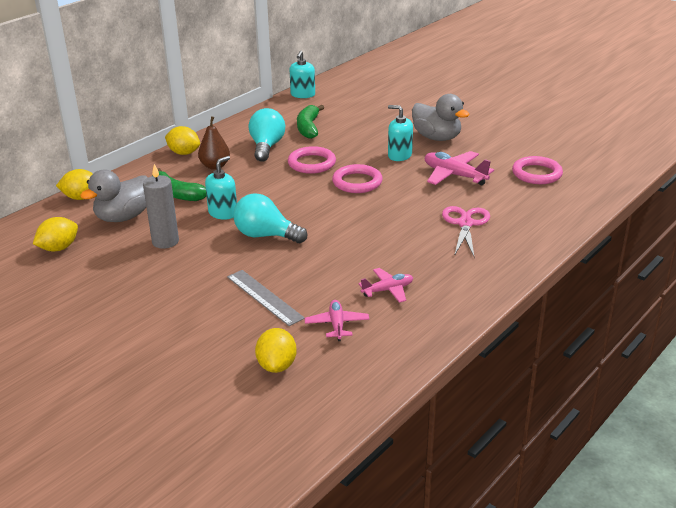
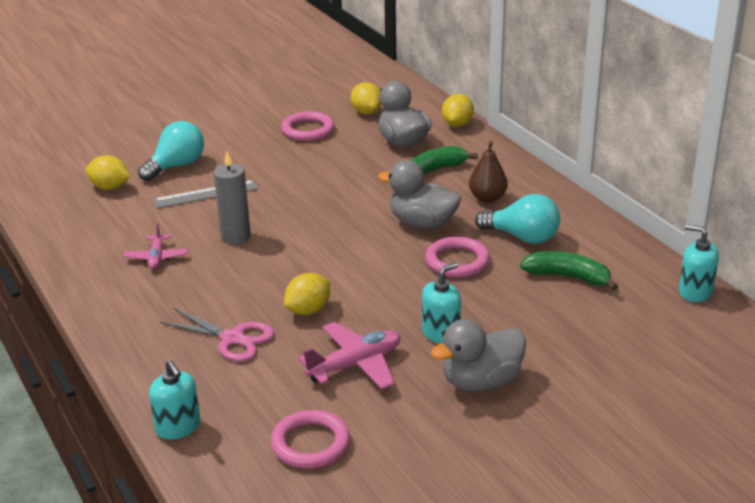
camera: 110 degrees right, 0 degrees up
grey candle [143,164,179,249] -> grey candle moved to [214,152,251,244]
yellow lemon [165,126,200,155] -> yellow lemon moved to [284,273,330,315]
turquoise soap dispenser [205,156,237,220] -> turquoise soap dispenser moved to [149,360,200,440]
turquoise light bulb [233,193,307,243] -> turquoise light bulb moved to [138,121,204,181]
pink plane [304,300,369,341] -> none
pink ring [332,164,383,193] -> pink ring moved to [281,111,334,141]
none -> grey duck [378,160,461,229]

